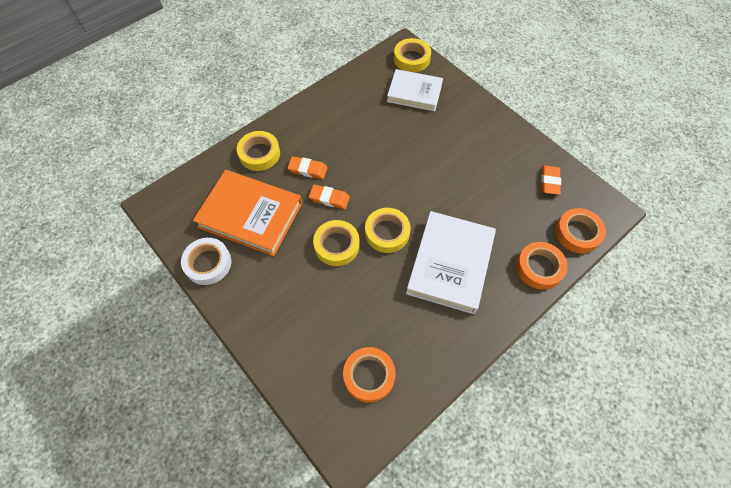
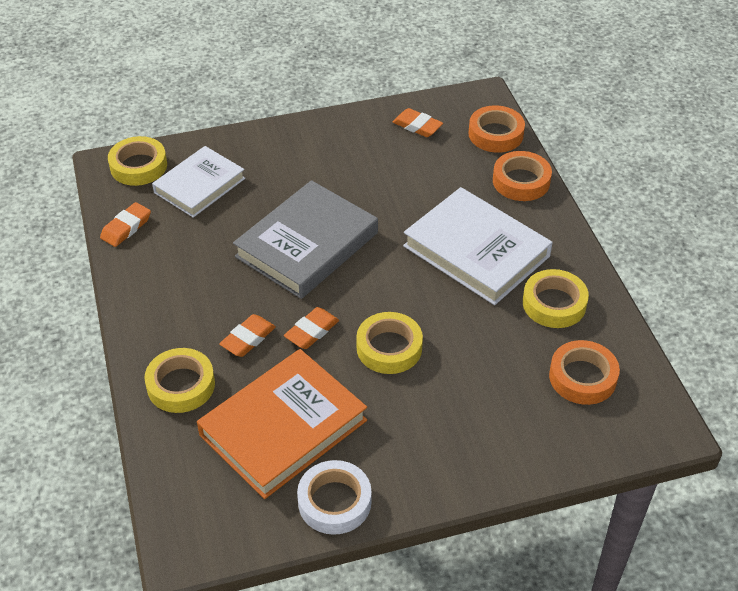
camera: 65 degrees left, 15 degrees down
yellow tape [365,208,411,253] -> yellow tape moved to [523,269,589,328]
none -> orange eraser [100,202,151,247]
none -> grey book [233,180,378,299]

